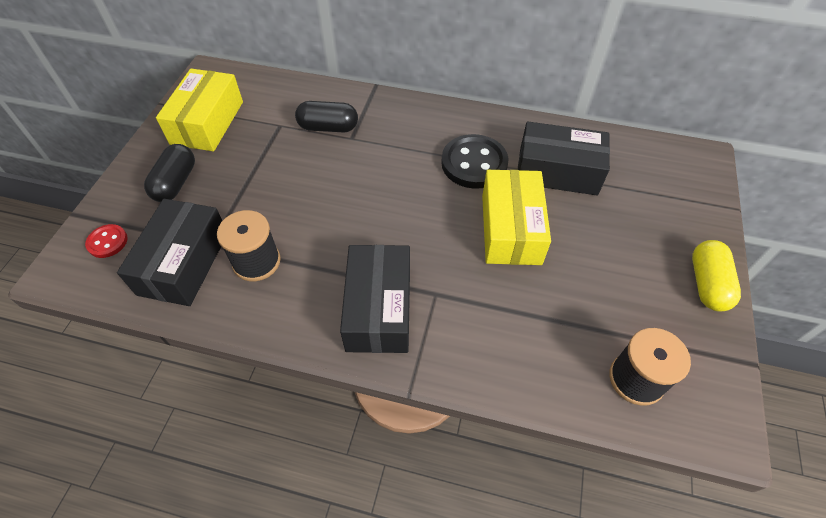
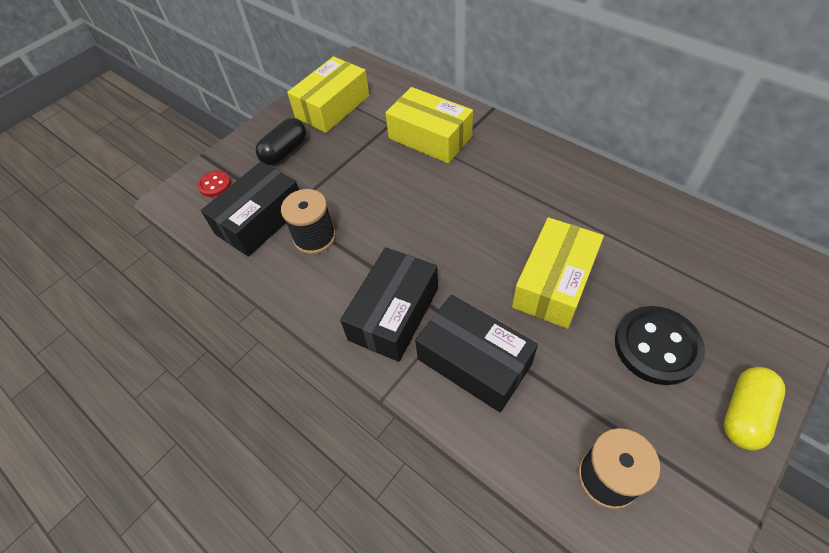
camera: 30 degrees right, 0 degrees up
black capsule [295,101,358,133] -> yellow box [385,87,473,163]
black button [441,134,509,189] -> black button moved to [615,306,705,385]
black box [518,122,610,196] -> black box moved to [415,295,538,412]

